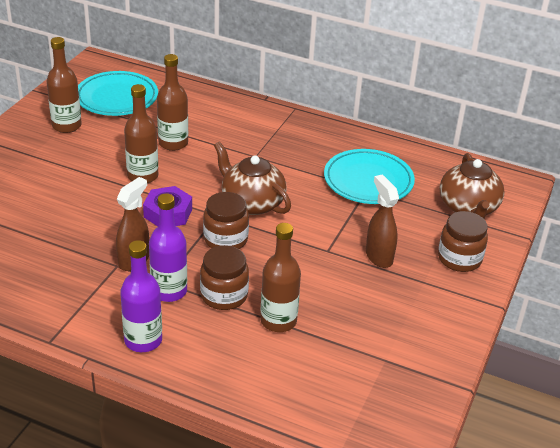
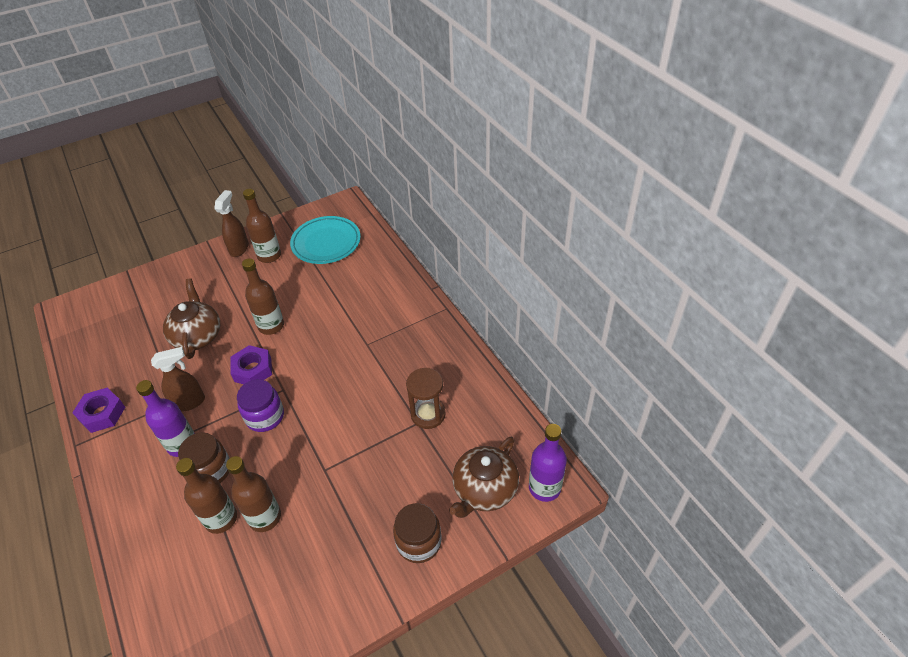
camera: 40 degrees right, 10 degrees up
purple bottle [120,240,162,352] -> purple bottle moved to [529,424,567,502]
brown bottle [157,54,188,151] -> brown bottle moved to [226,456,281,532]
brown jar [203,192,249,249] -> purple jar [237,379,284,432]
brown teapot [214,142,291,215] -> brown teapot moved to [163,279,220,359]
turquoise plate [324,149,415,204] -> brown hourglass [406,368,445,429]
brown spray bottle [366,174,399,268] -> brown spray bottle moved to [214,190,249,257]
none -> purple nut [72,388,125,433]

